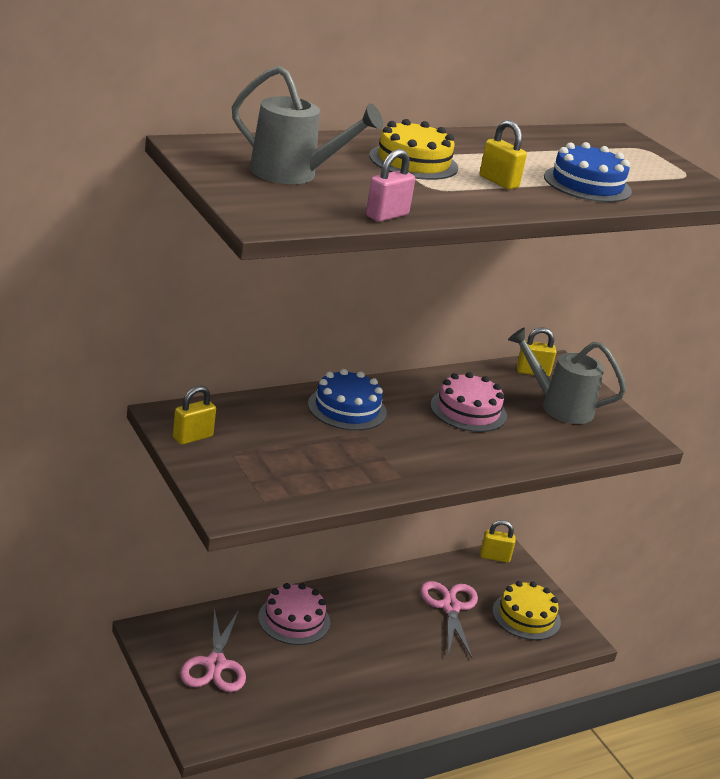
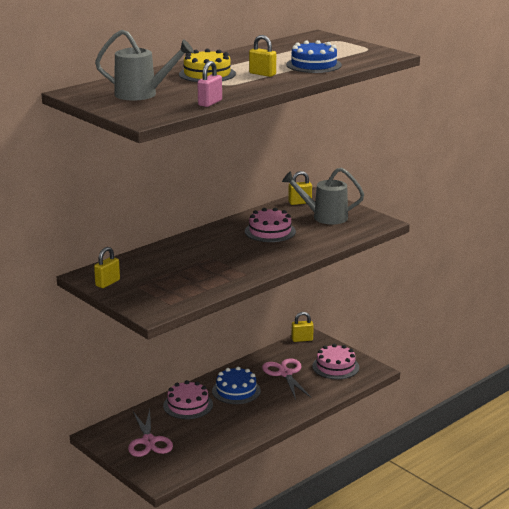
camera: 10 degrees left, 5 degrees down
blue cake [308,369,387,431] -> blue cake moved to [212,367,261,404]
yellow cake [492,581,561,640] -> pink cake [312,344,359,379]

